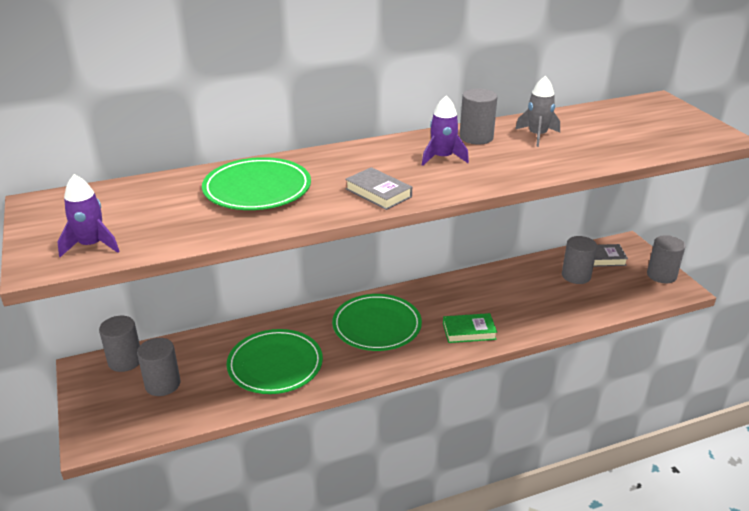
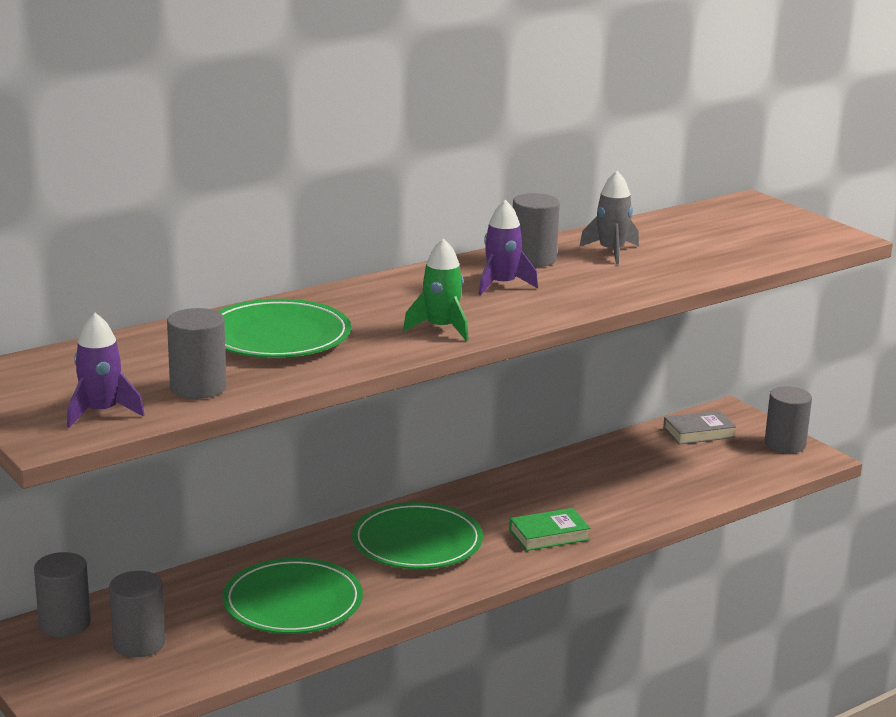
camera: 15 degrees left, 10 degrees down
grey book [345,167,412,210] -> green rocket [403,238,469,341]
grey cylinder [562,236,597,284] -> grey cylinder moved to [167,308,227,399]

